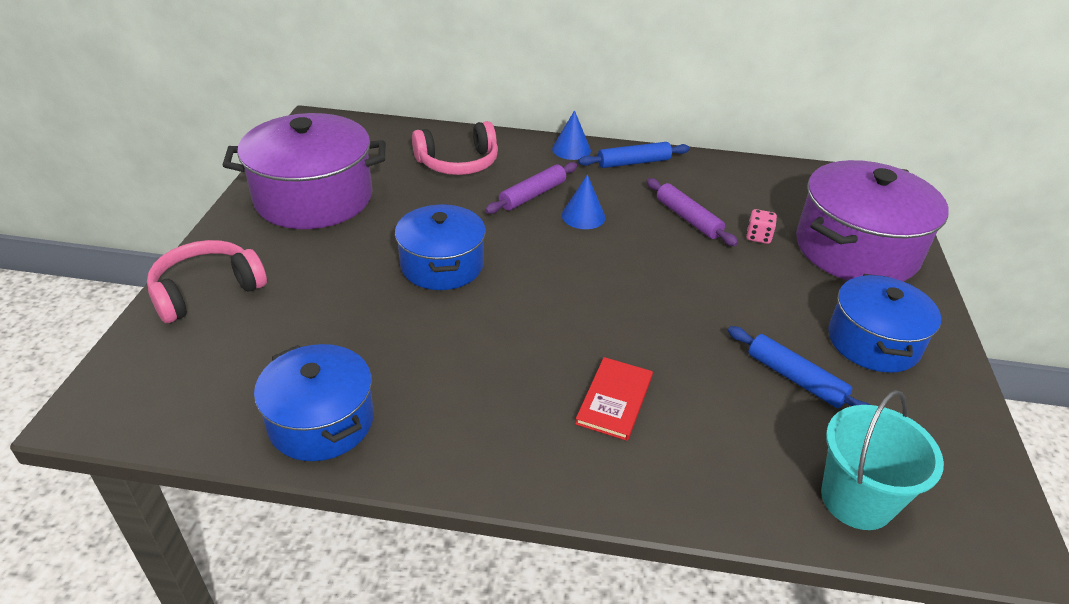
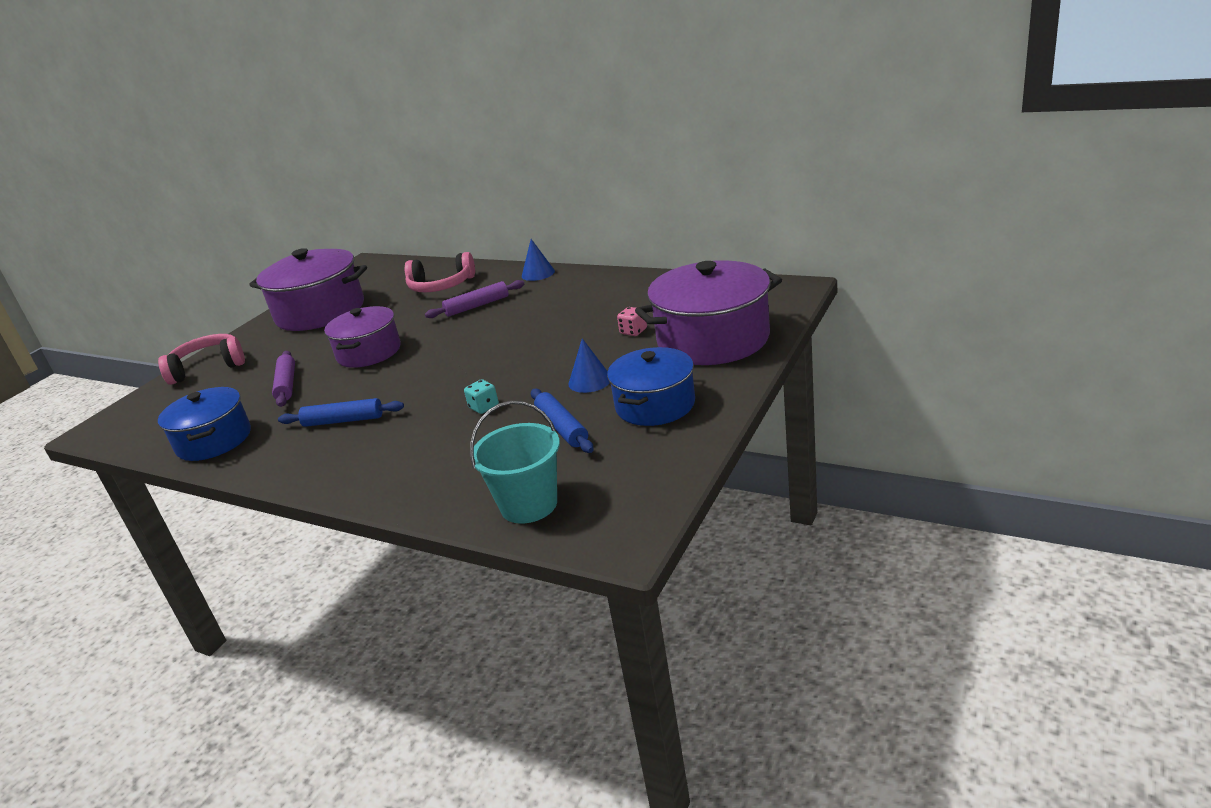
camera: 25 degrees right, 10 degrees down
blue pot [395,204,486,290] -> purple pot [324,306,401,368]
blue cone [562,174,606,229] -> blue cone moved to [568,338,610,393]
red book [575,357,653,441] -> none
blue rolling pin [578,142,690,168] -> blue rolling pin moved to [278,398,404,427]
purple rolling pin [646,178,738,246] -> purple rolling pin moved to [272,351,295,407]
none -> turquoise dice [464,379,499,414]

